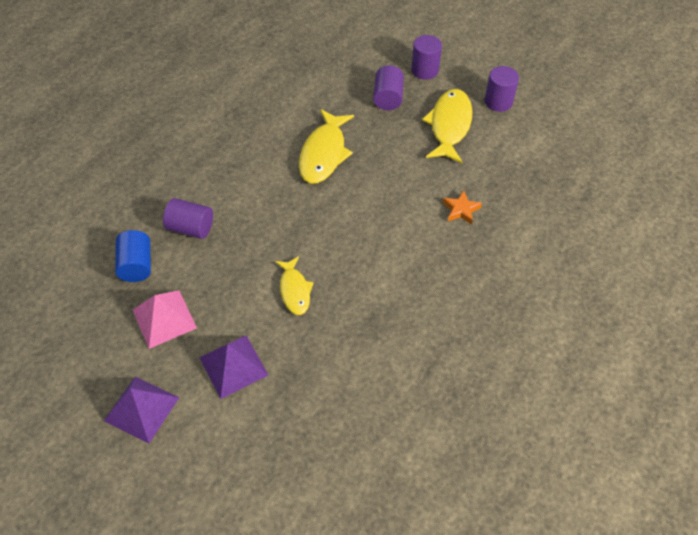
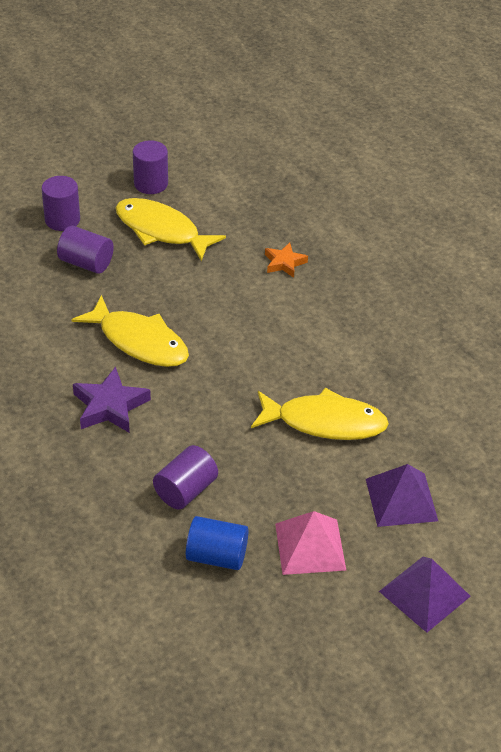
camera: 70 degrees left, 10 degrees down
yellow fish [275,256,314,315] -> yellow fish [251,388,389,440], size x1.64
none -> purple star [73,367,151,433]

